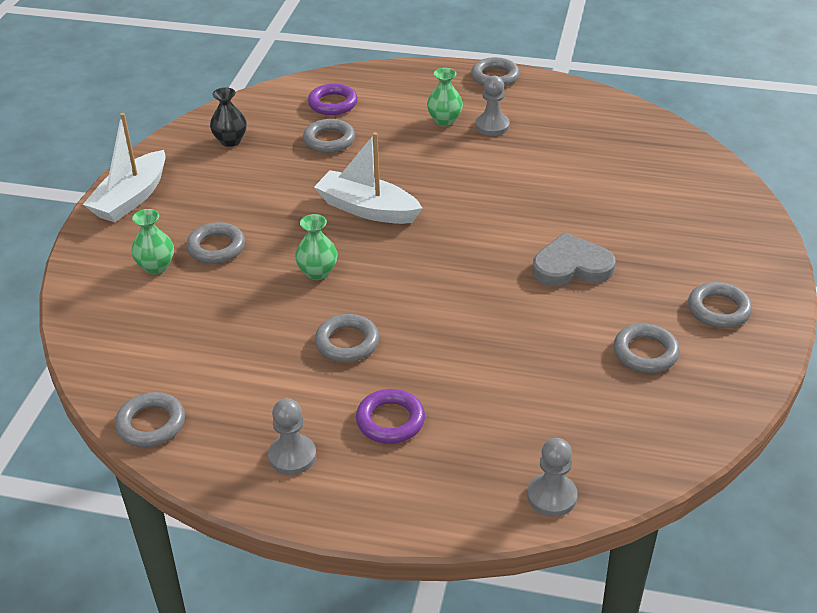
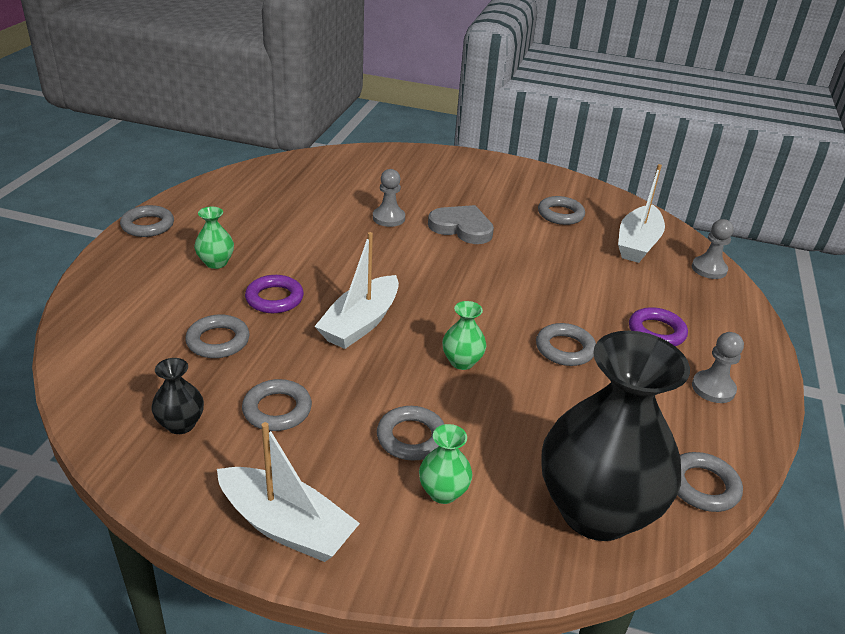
camera: 90 degrees left, 5 degrees down
purple ring [308,83,358,115] -> purple ring moved to [245,275,304,313]
grey pawn [475,76,510,136] -> grey pawn moved to [373,169,405,227]
grey heart [532,233,616,286] -> grey heart turned 120 degrees clockwise [428,205,494,244]
grey ring [688,282,752,328] -> grey ring moved to [242,379,312,431]
none -> black vase [541,331,690,541]
none -> white boat [618,164,665,263]

